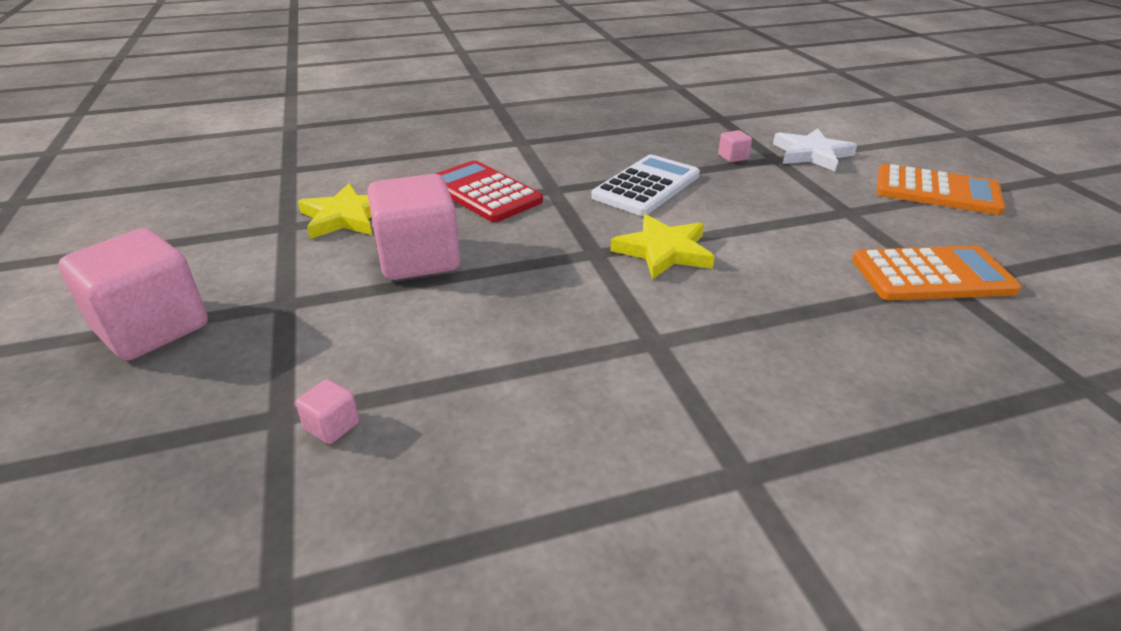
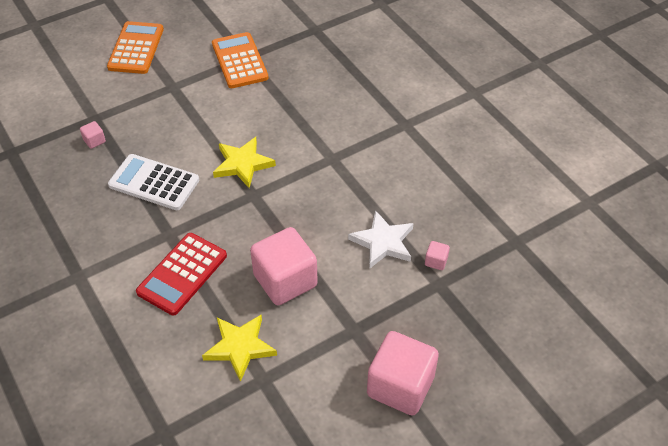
camera: 105 degrees left, 15 degrees up
white star [773,129,857,172] -> white star moved to [348,210,413,268]

